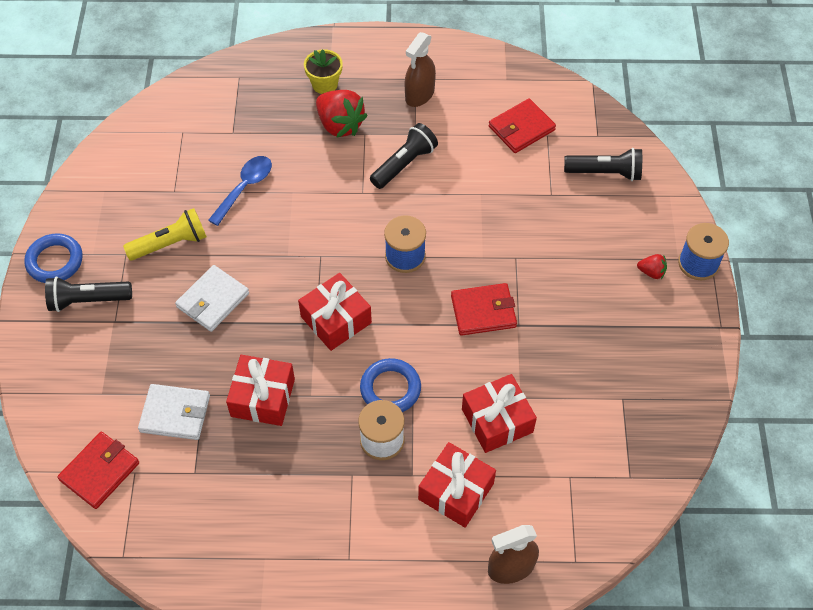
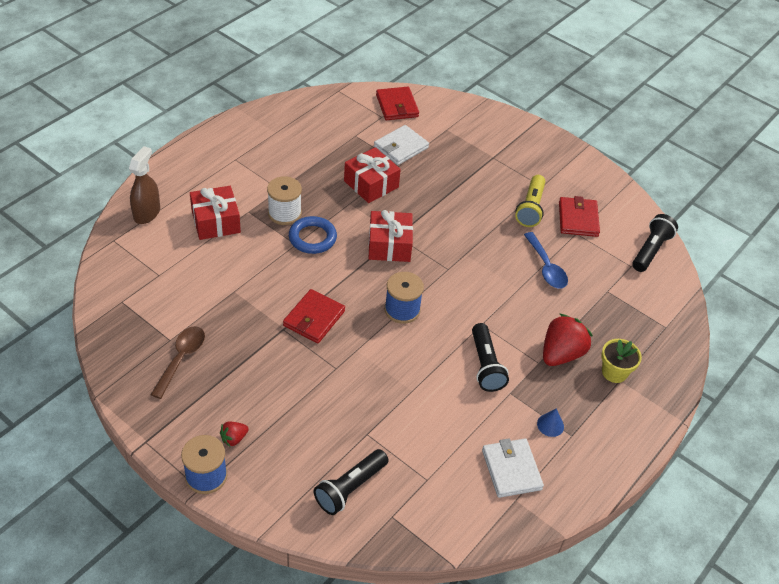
camera: 125 degrees right, 10 degrees down
blue ring [24,233,83,283] -> none
black flashlight [45,277,132,312] -> black flashlight moved to [632,214,678,272]
white wallet [175,265,249,332] -> white wallet moved to [482,438,544,498]
red strawberry [316,90,368,138] -> red strawberry turned 135 degrees clockwise [543,313,593,366]
brown spray bottle [405,32,436,107] -> blue cone [537,408,564,437]
red gift [462,374,537,453] -> none
red wallet [489,98,556,153] -> red wallet moved to [559,196,600,237]
none -> brown spoon [150,326,205,399]

